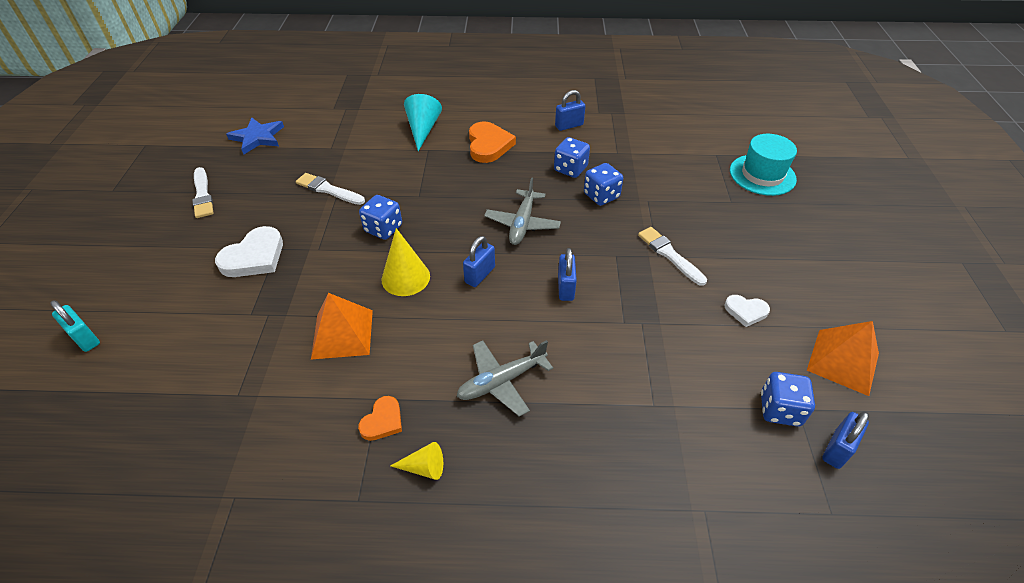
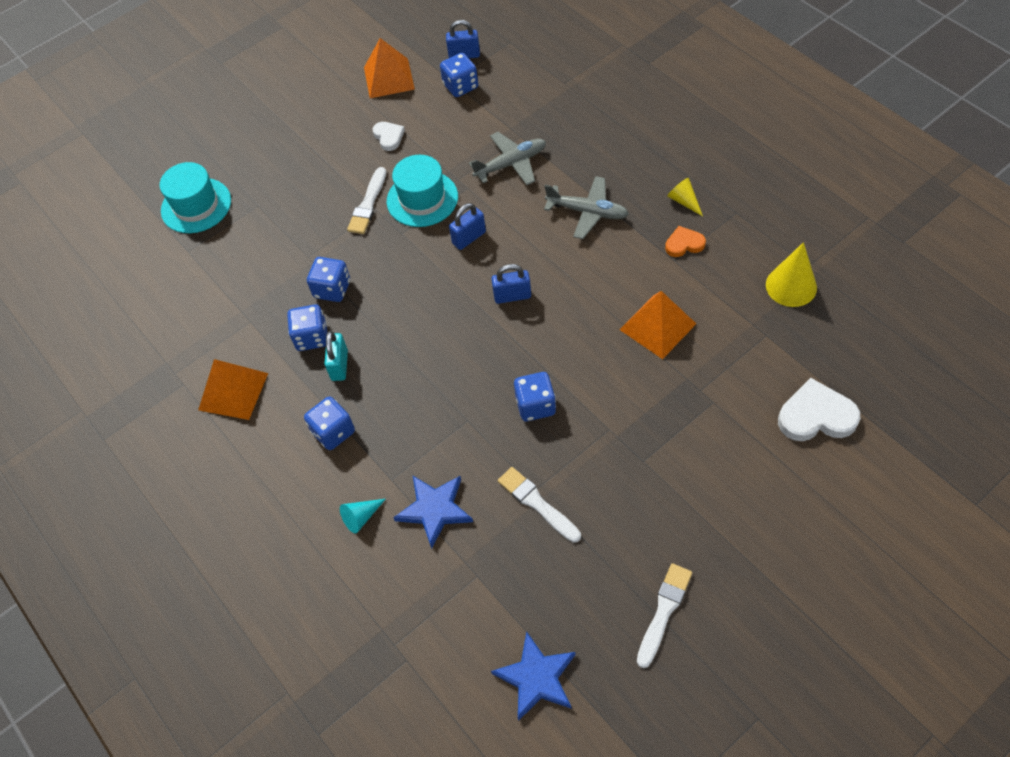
camera: 125 degrees left, 10 degrees up
turquoise padlock [50,300,100,352] -> turquoise padlock moved to [324,331,348,381]
white heart [215,226,283,277] -> white heart moved to [778,378,860,441]
white brush [296,173,365,205] -> white brush turned 150 degrees clockwise [498,467,581,543]
yellow cone [382,228,430,296] -> yellow cone moved to [766,242,817,307]
turquoise cone [404,94,442,151] -> turquoise cone [340,499,385,534], size x0.58
orange heart [469,121,516,163] -> blue dice [304,397,355,450]
grey plane [484,177,561,245] -> grey plane moved to [469,132,546,185]
blue padlock [555,90,585,131] -> orange pyramid [198,359,268,420]
none -> turquoise hat [387,155,458,227]
none -> blue star [393,476,473,549]

